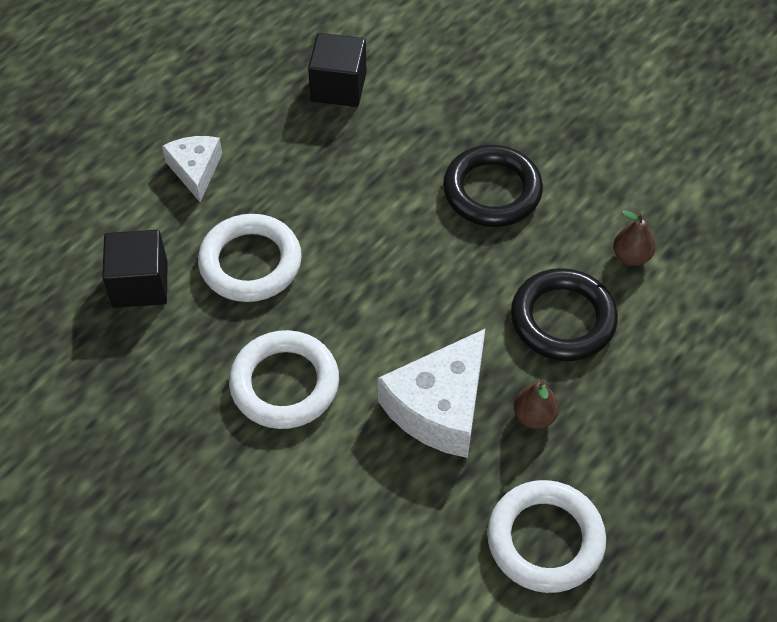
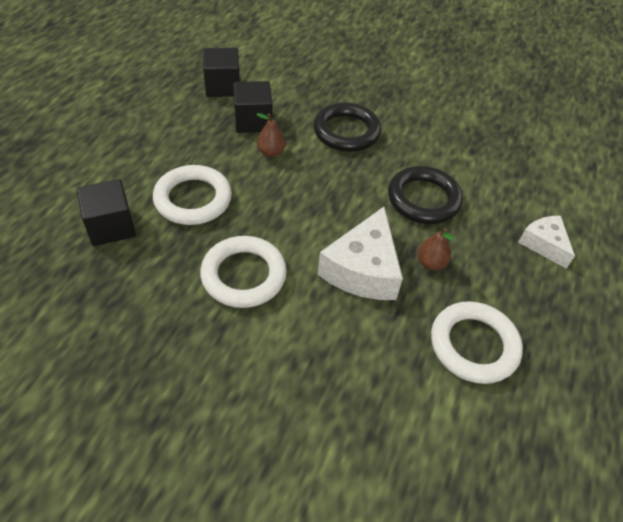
camera: 20 degrees left, 5 degrees down
white cheese [162,136,222,202] -> white cheese moved to [518,216,575,269]
brown pear [613,210,656,266] -> brown pear moved to [256,113,286,157]
none -> black cube [233,81,272,133]

